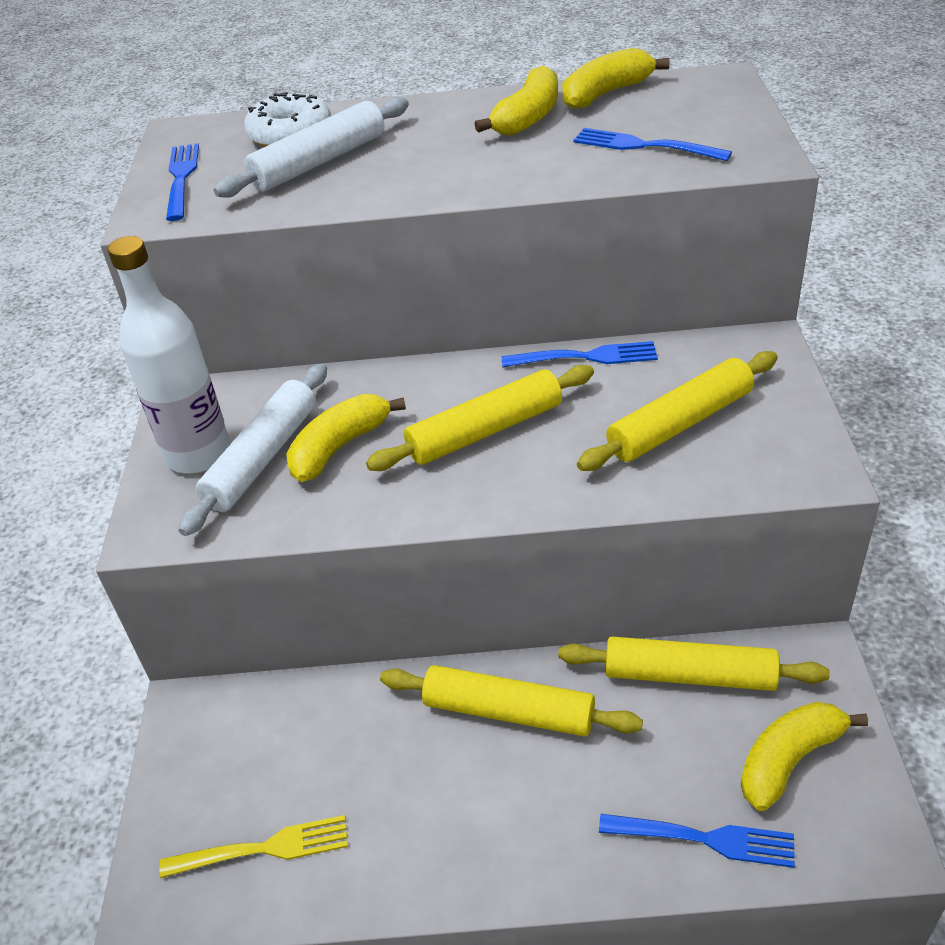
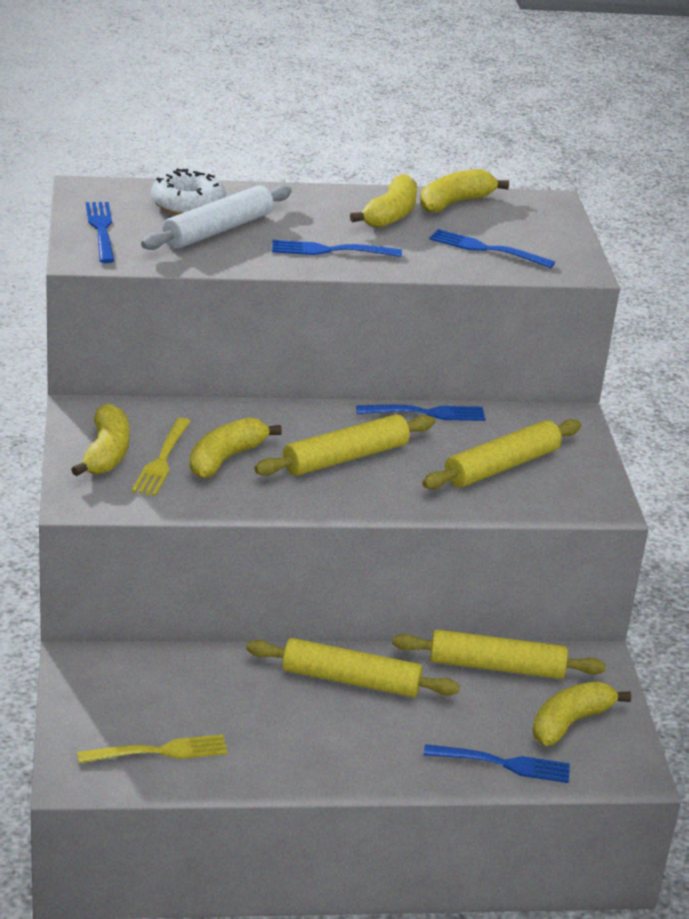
camera: 10 degrees left, 10 degrees down
white bottle [108,236,231,473] -> yellow banana [71,403,130,476]
white rolling pin [178,364,327,536] -> yellow fork [132,418,191,496]
none -> blue fork [272,240,402,257]

